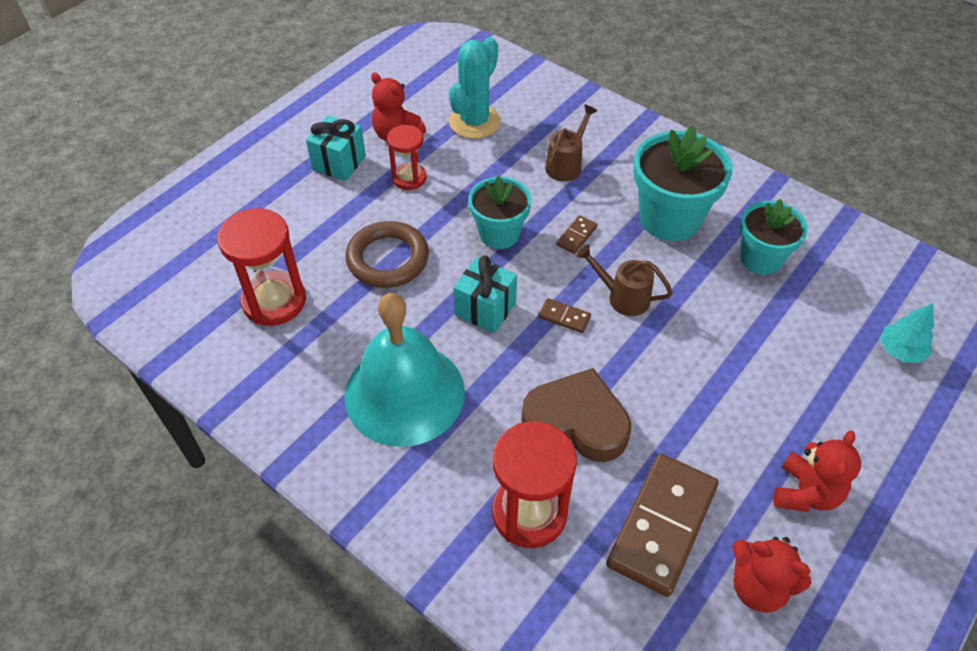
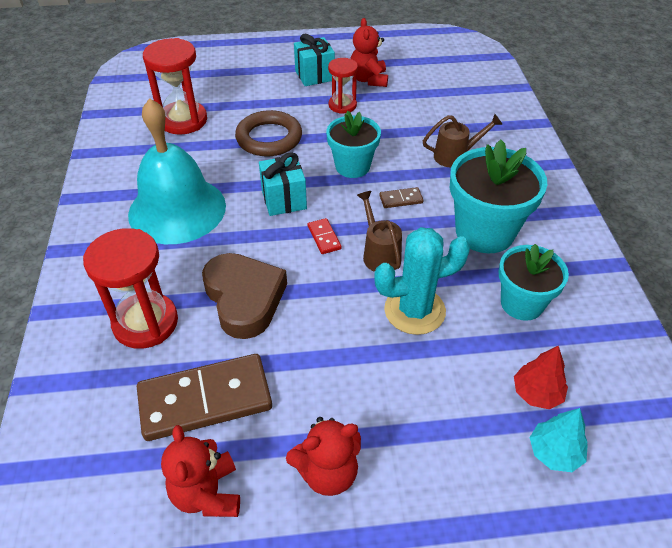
camera: 45 degrees right, 5 degrees down
turquoise cactus [449,37,501,139] -> turquoise cactus moved to [374,227,470,335]
brown domino [538,298,591,333] -> red domino [308,218,342,254]
none -> red tree [514,345,568,409]

